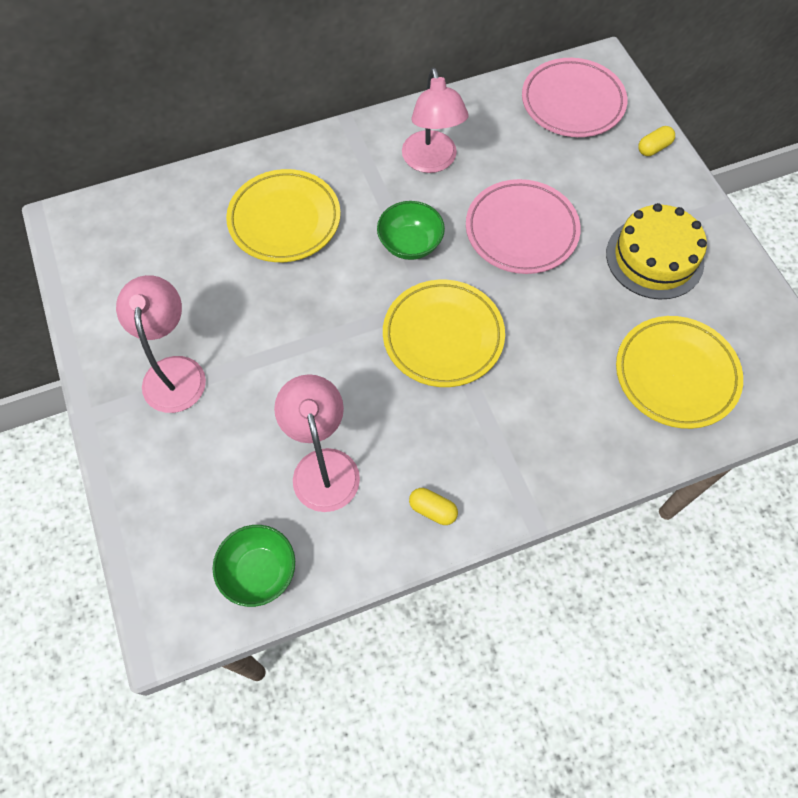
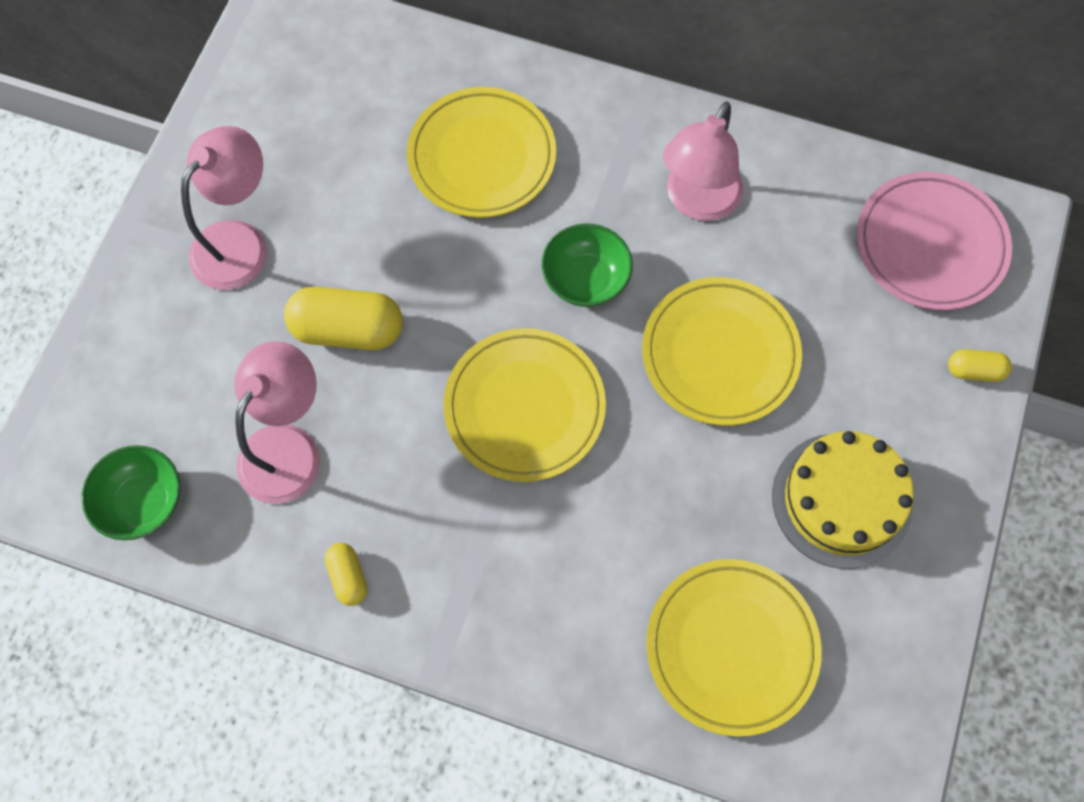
camera: 40 degrees right, 5 degrees up
pink plate [466,179,581,274] -> yellow plate [642,277,802,426]
none -> yellow capsule [284,287,403,350]

